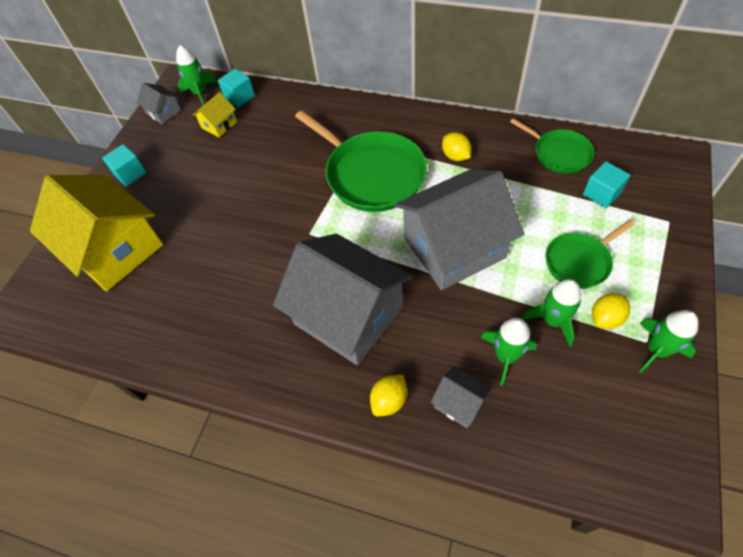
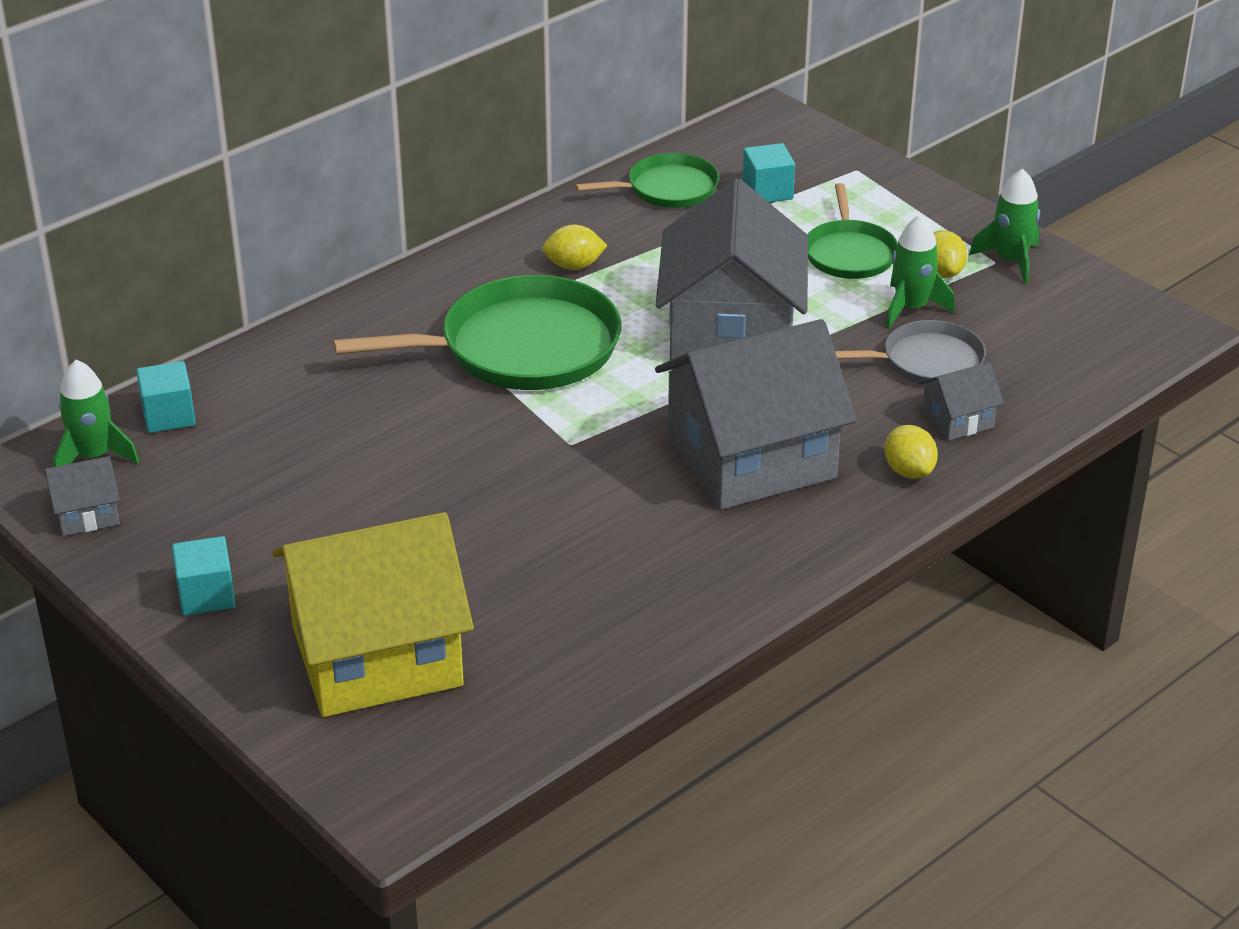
camera: 65 degrees left, 20 degrees down
yellow house [192,92,237,137] -> none
green rocket [481,318,537,386] -> grey pan [835,320,986,384]

